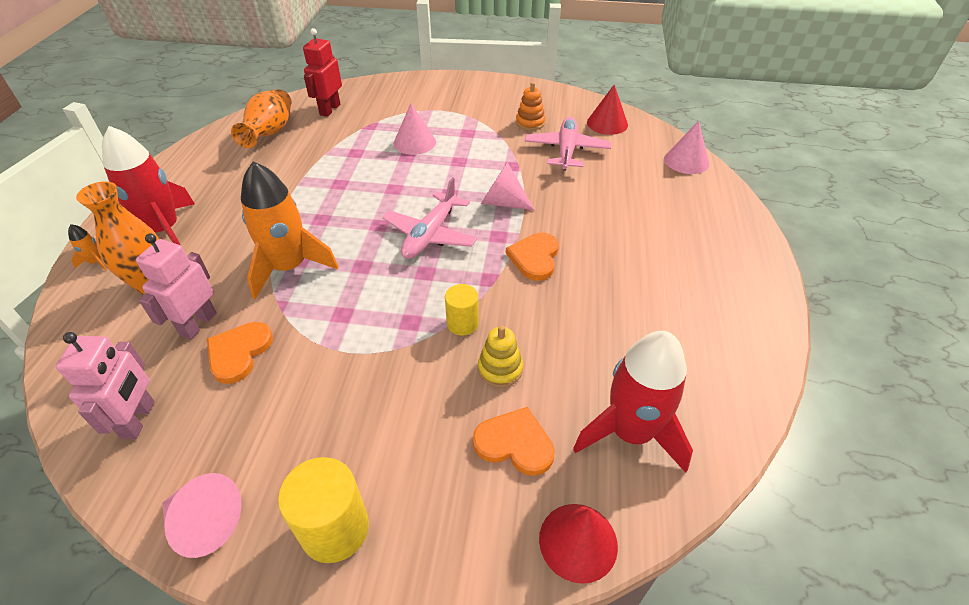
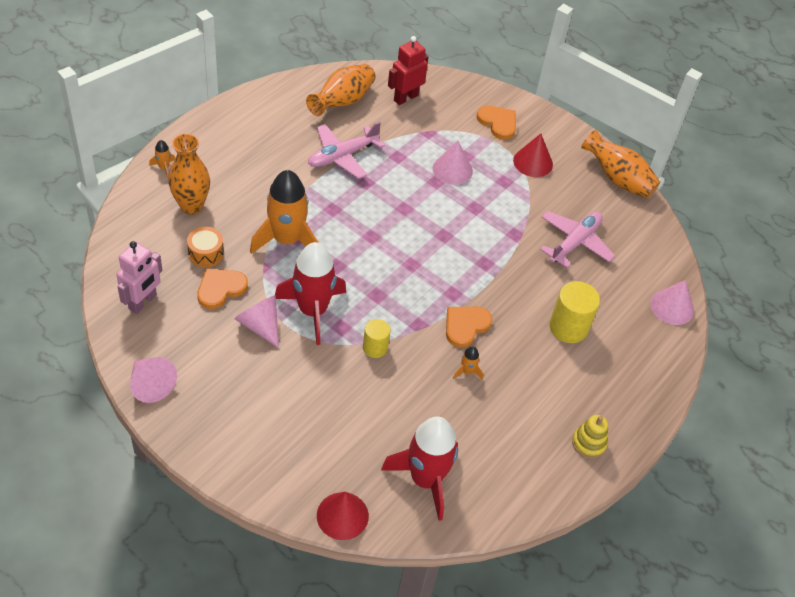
camera: 25 degrees right, 5 degrees up
red rocket [102,126,195,245] -> red rocket moved to [275,242,346,345]
pink robot [136,234,216,340] -> orange drum [187,227,224,267]
yellow cylinder [278,457,369,563] -> yellow cylinder moved to [549,281,600,343]
pink plane [382,177,477,259] -> pink plane moved to [308,122,385,179]
orange heart [473,407,555,476] -> orange heart moved to [477,105,516,139]
yellow stacking toy [478,325,523,387] -> yellow stacking toy moved to [572,415,608,459]
pink cone [481,162,535,210] -> pink cone moved to [235,295,279,348]
orange stacking toy [516,82,545,131] -> none
red cone [587,85,628,135] -> red cone moved to [513,133,553,177]
none -> orange rocket [453,347,483,379]
none -> orange vase [581,130,660,198]

